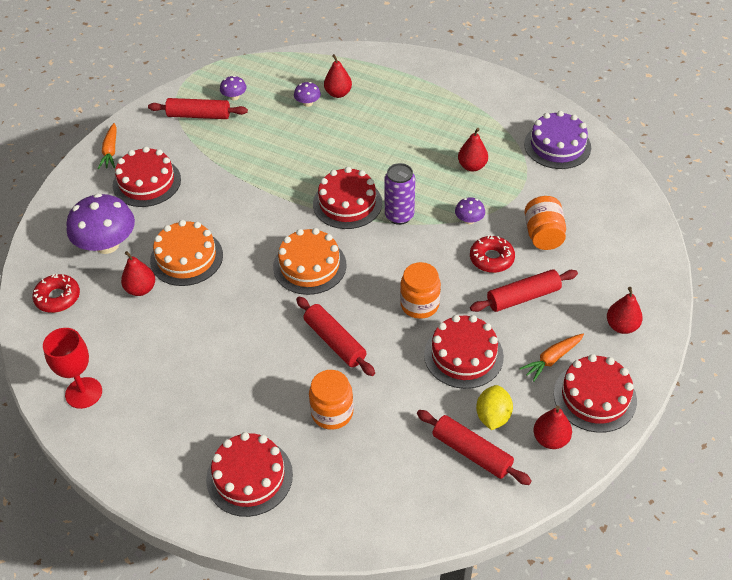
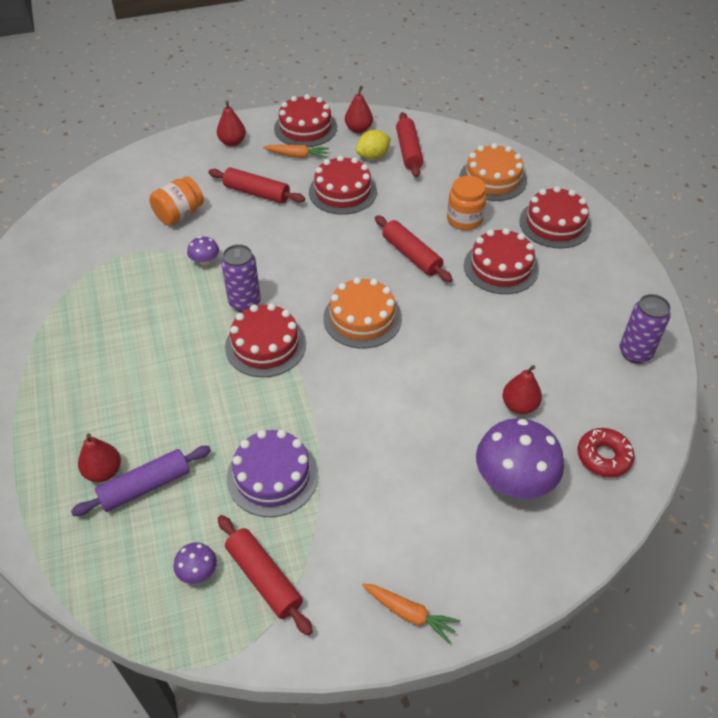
camera: 135 degrees left, 0 degrees up
red goblet [43,328,102,409] -> purple can [619,294,671,364]
orange carrot [98,123,117,169] -> orange carrot turned 75 degrees clockwise [362,584,460,644]
red cake [113,147,181,207] -> red cake moved to [464,228,539,294]
orange cake [150,220,223,286] -> orange cake moved to [460,143,527,201]
purple mushroom [294,82,321,107] -> purple rolling pin [71,446,211,516]
red rolling pin [296,297,375,376] -> red rolling pin turned 45 degrees counterclockwise [375,215,453,282]
orange jar [400,262,441,319] -> none
red pear [458,128,488,171] -> none
red donut [470,235,515,273] -> none
purple cake [524,111,591,169] -> purple cake moved to [227,429,319,517]

